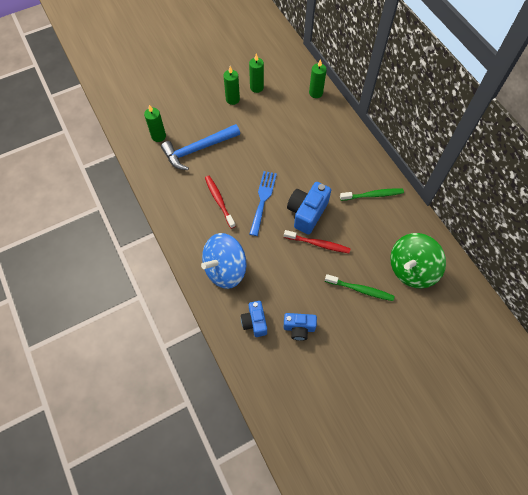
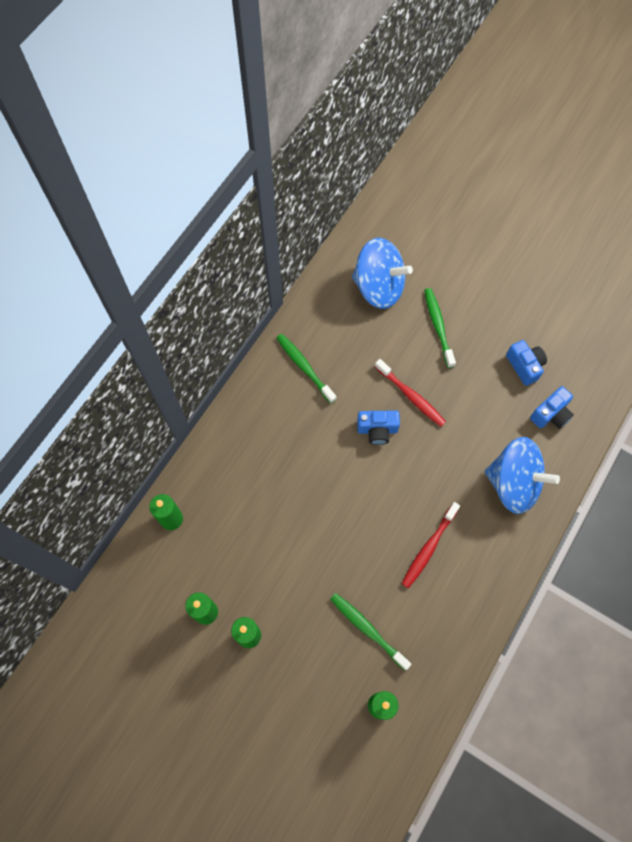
camera: 120 degrees left, 5 degrees up
blue hammer [161,124,240,170] -> green toothbrush [330,593,412,670]
blue fork [250,171,277,236] -> none
red toothbrush [284,230,351,253] -> red toothbrush turned 150 degrees clockwise [375,359,446,427]
blue camera [287,182,331,234] -> blue camera [357,411,400,445], size x0.64
green spinning top [390,233,446,288] -> blue spinning top [352,237,413,309]

